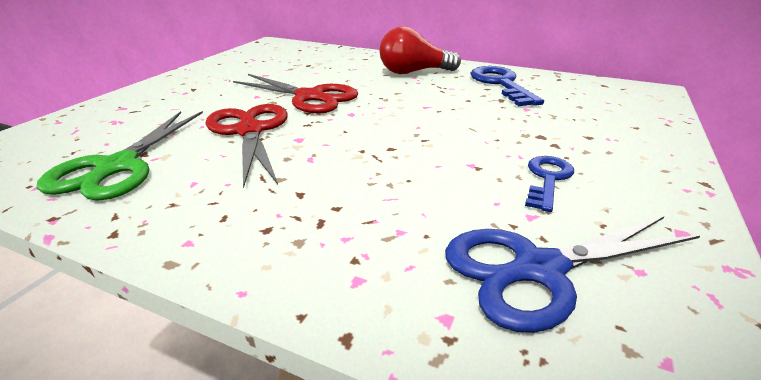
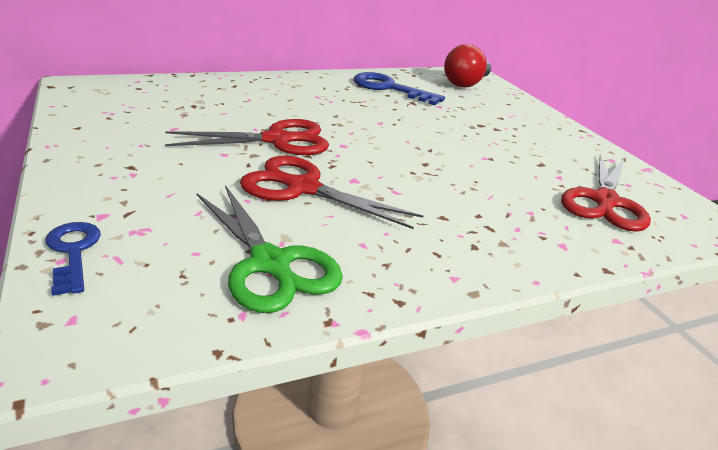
camera: 50 degrees left, 0 degrees up
red light bulb [379,26,461,74] -> red light bulb moved to [444,44,492,88]
blue scissors [445,216,700,333] -> red scissors [561,154,651,232]
blue key [525,156,574,212] -> blue key moved to [46,222,101,296]

